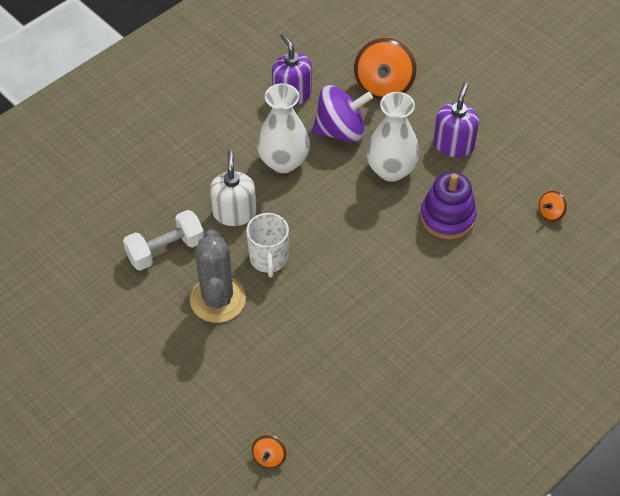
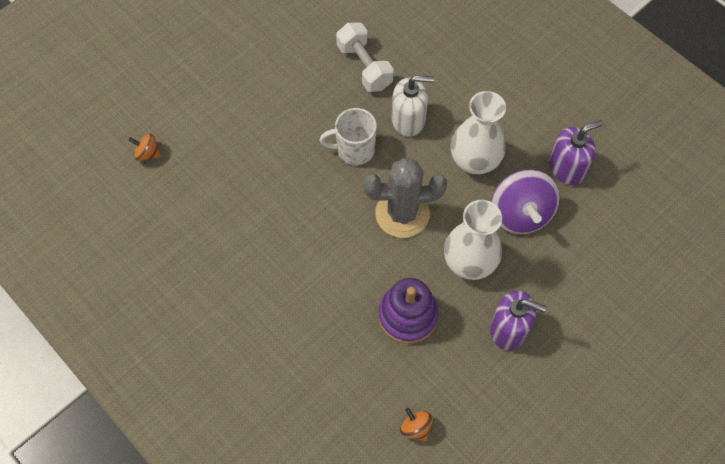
camera: 90 degrees right, 10 degrees up
grey cactus [190,229,246,323] -> grey cactus moved to [363,158,447,238]
orange spinning top [354,37,417,100] -> none

